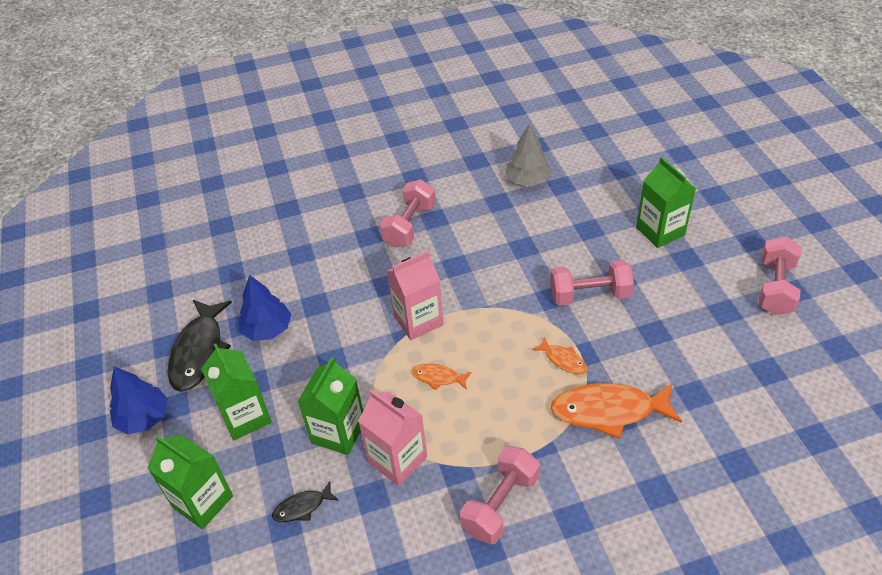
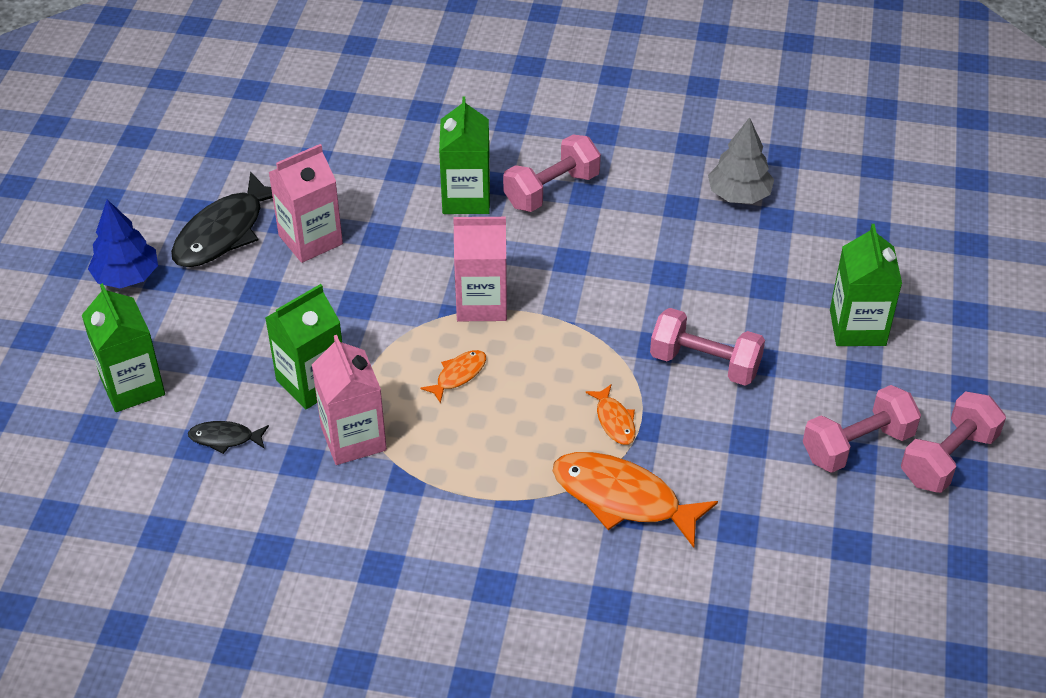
camera: 25 degrees right, 0 degrees up
green carton [201,344,272,440] -> green carton moved to [439,96,490,214]
blue tree [238,275,291,341] -> pink carton [268,144,343,263]
orange fish [412,364,472,390] -> orange fish turned 90 degrees clockwise [420,350,486,404]
pink dumbbell [460,446,540,544] -> pink dumbbell moved to [803,385,921,473]

